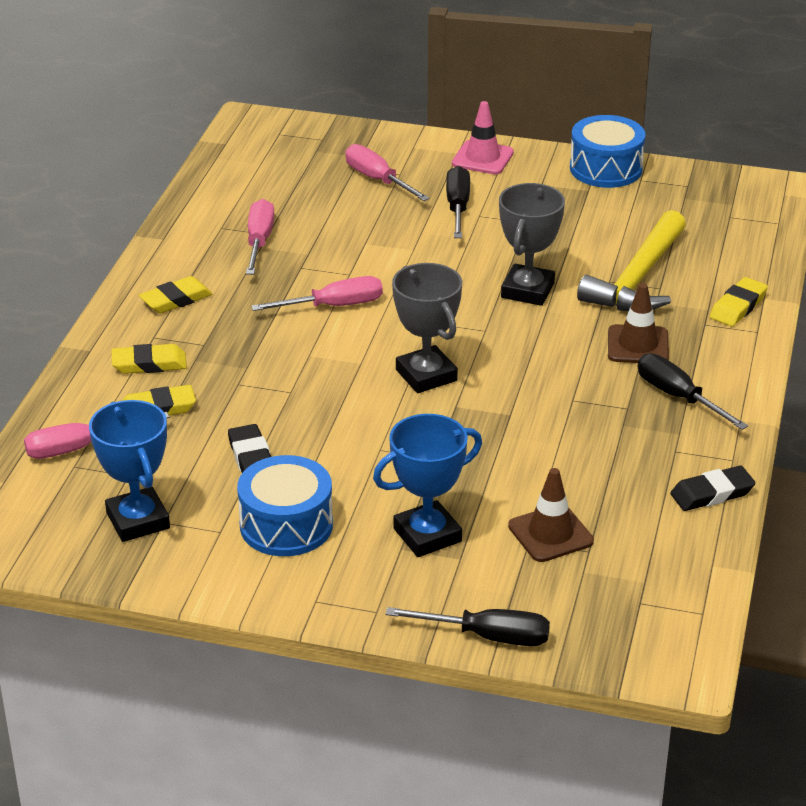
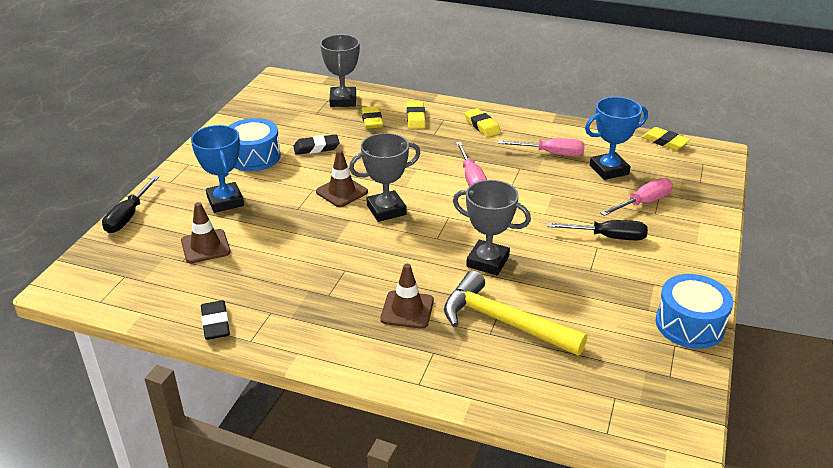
camera: 95 degrees right, 0 degrees up
pink screwdriver [24,412,169,459] -> grey trophy [320,34,360,107]
blue trophy [89,400,170,542] -> blue trophy moved to [585,97,648,180]
pink traffic cone [452,101,514,174] -> none
black screwdriver [638,354,748,430] -> none
yellow eraser [710,277,768,326] -> yellow eraser moved to [642,127,690,150]
none -> brown traffic cone [316,150,368,207]

